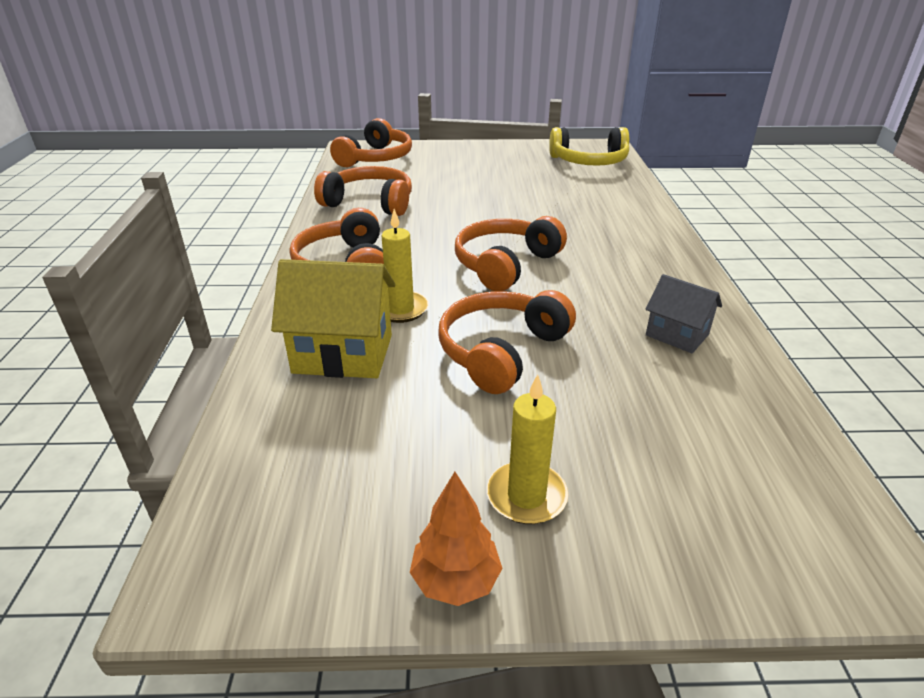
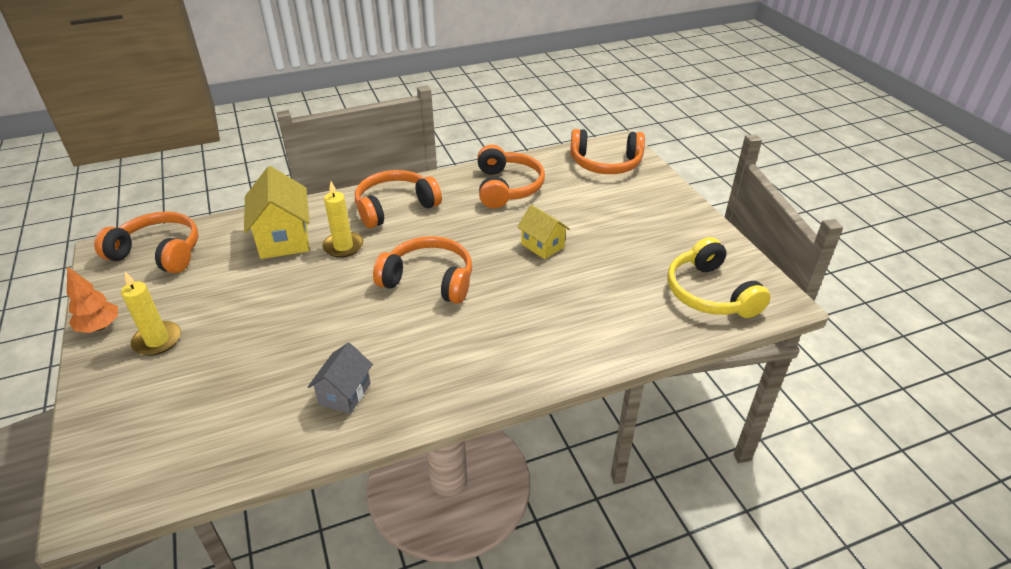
camera: 70 degrees right, 5 degrees up
orange headphones [439,290,576,394] -> orange headphones moved to [94,211,199,273]
none -> yellow house [517,205,570,259]

